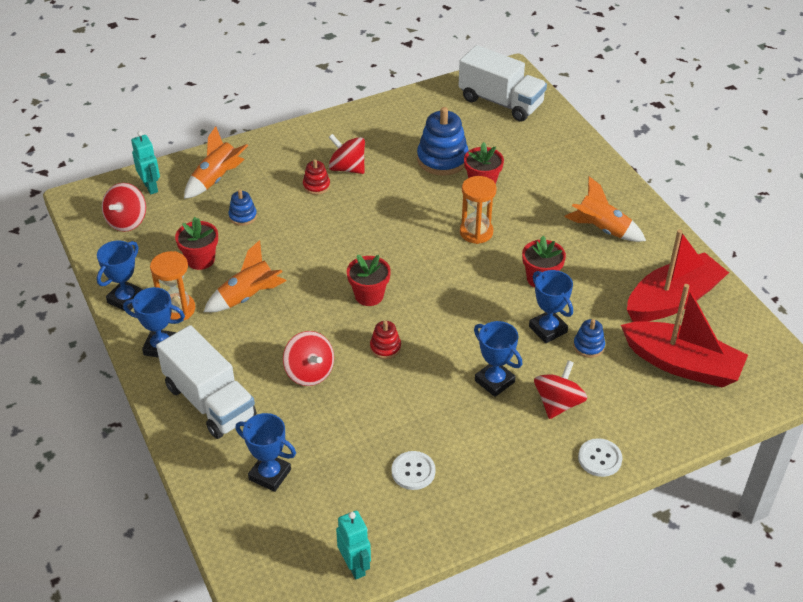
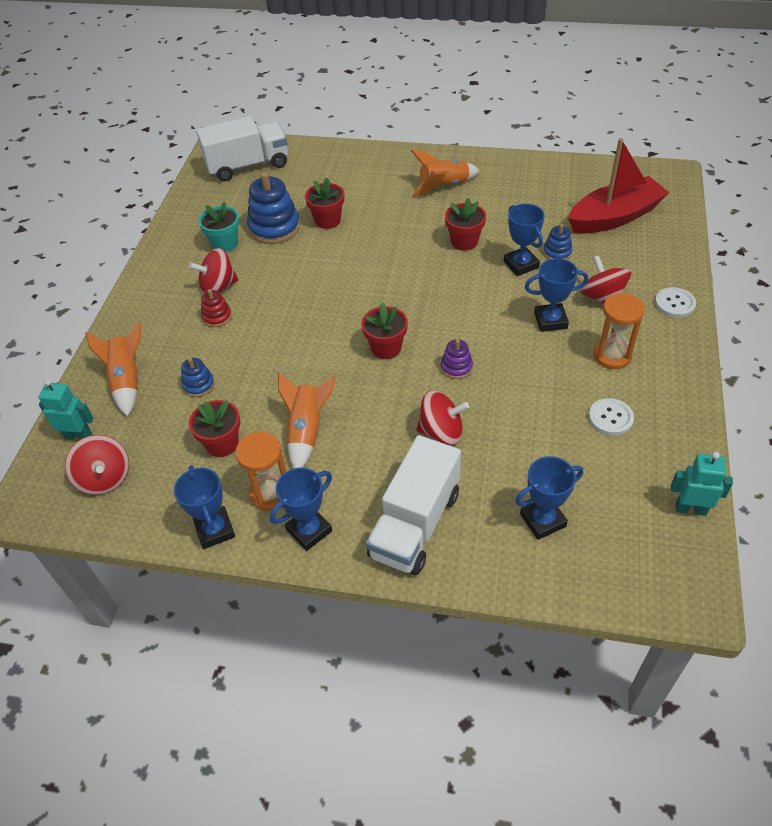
camera: 50 degrees left, 5 degrees up
white truck [156,325,256,439] -> white truck turned 120 degrees clockwise [366,435,461,575]
red stacking toy [370,321,401,359] -> purple stacking toy [441,339,473,379]
orange hourglass [460,176,497,244] -> orange hourglass moved to [593,293,645,369]
blue trophy [529,270,573,343] -> blue trophy turned 60 degrees clockwise [504,204,545,276]
red boat [627,229,729,322] -> none
none -> turquoise flower pot [198,202,240,252]

